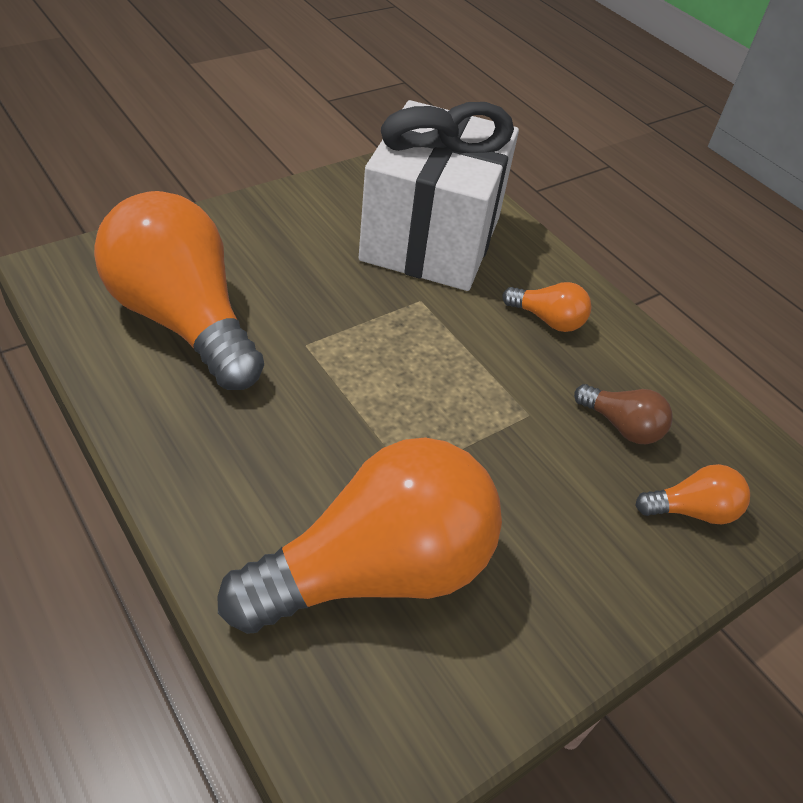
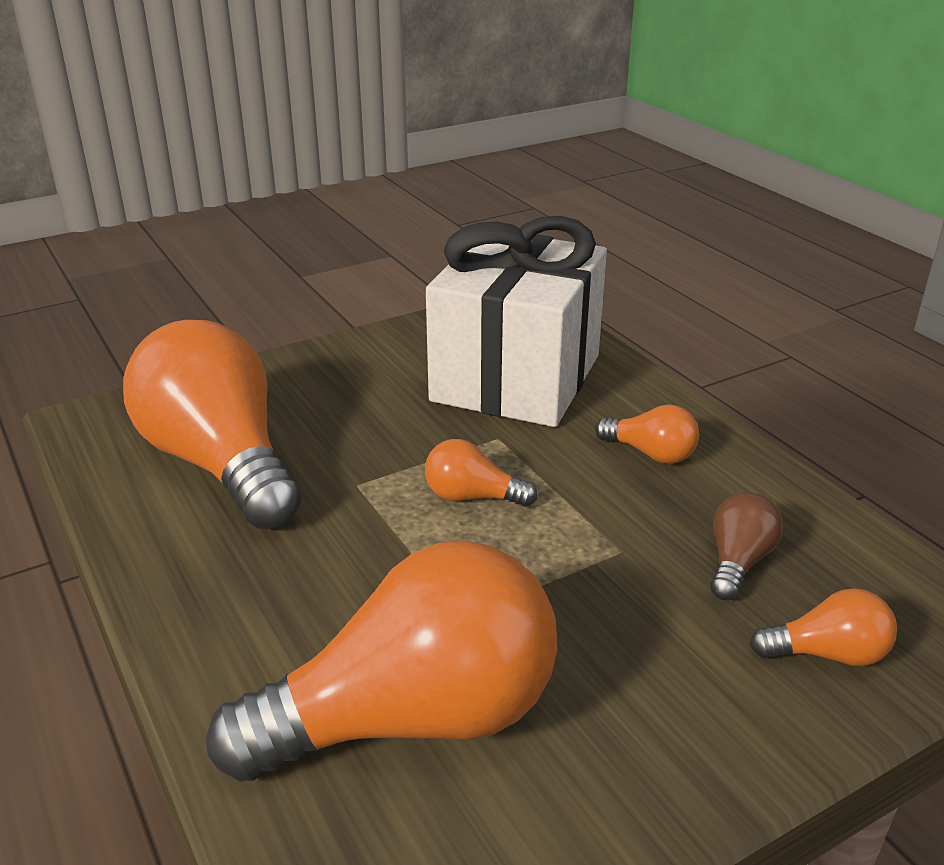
camera: 10 degrees right, 15 degrees down
brown light bulb [574,384,672,444] -> brown light bulb turned 105 degrees counterclockwise [710,492,783,600]
none -> orange light bulb [425,439,538,507]

